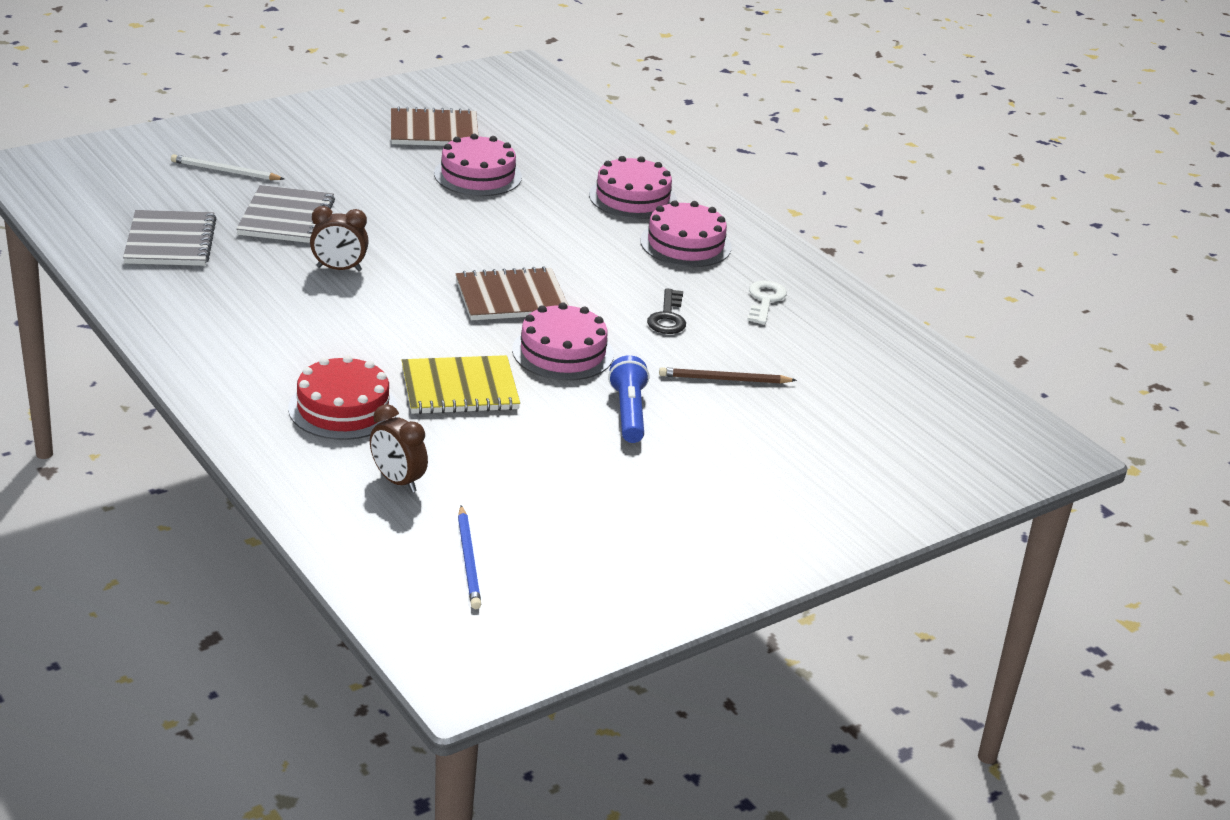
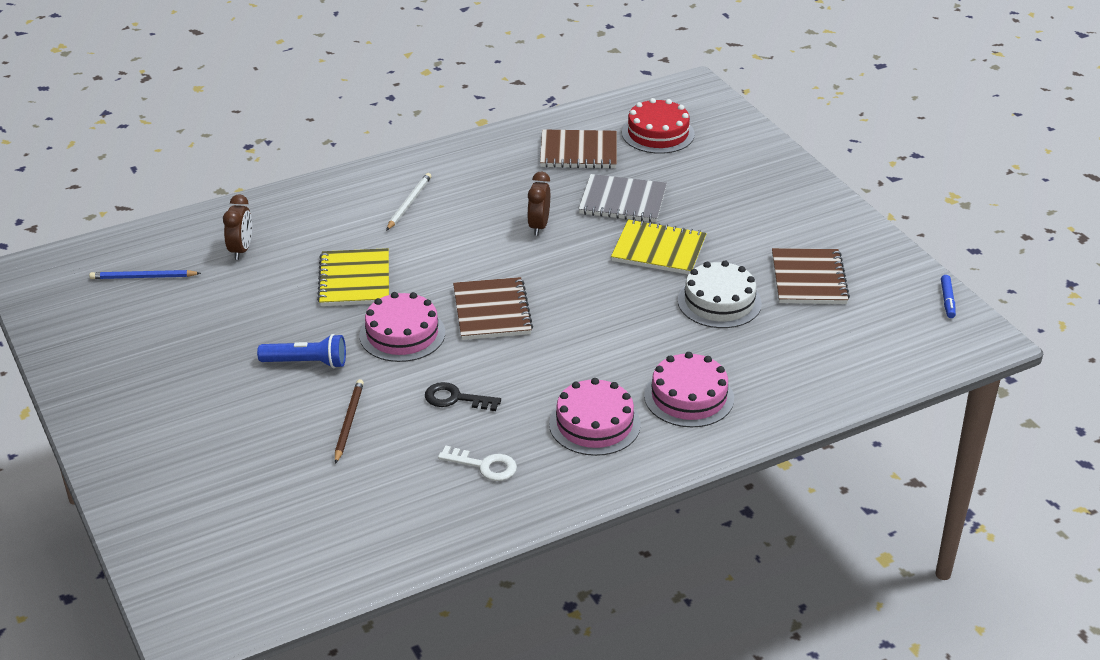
camera: 100 degrees right, 5 degrees up
grey notebook [123,210,217,266] -> brown notebook [540,129,617,169]
white pencil [171,154,284,180] -> white pencil moved to [386,173,431,231]
red cake [288,355,398,440] -> red cake moved to [622,98,695,154]
brown clock [370,404,428,493] -> brown clock turned 135 degrees clockwise [223,194,252,260]
pink cake [434,134,522,196] -> white cake [678,260,762,328]
none -> yellow notebook [611,219,707,275]
none -> blue marker [941,275,956,318]

